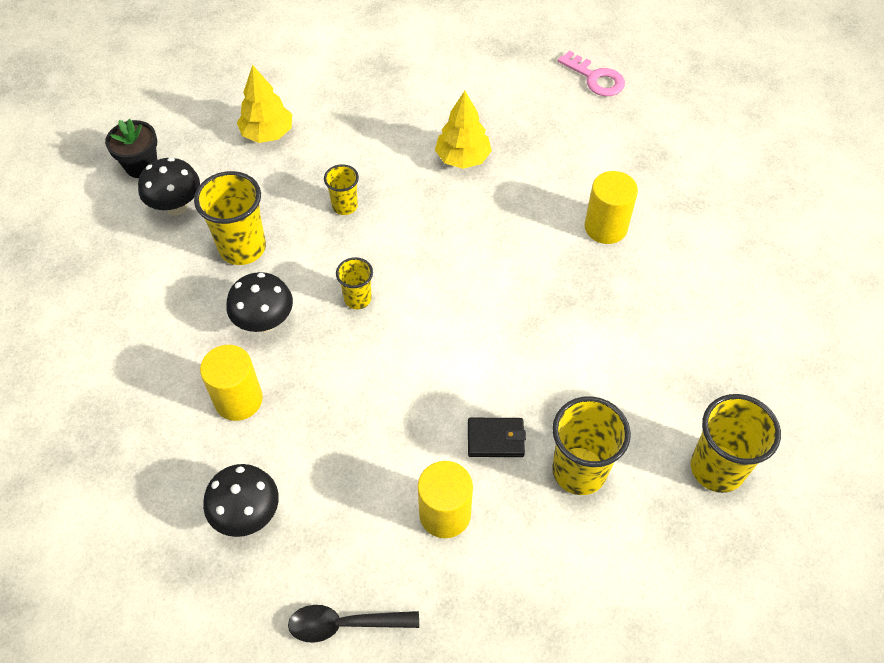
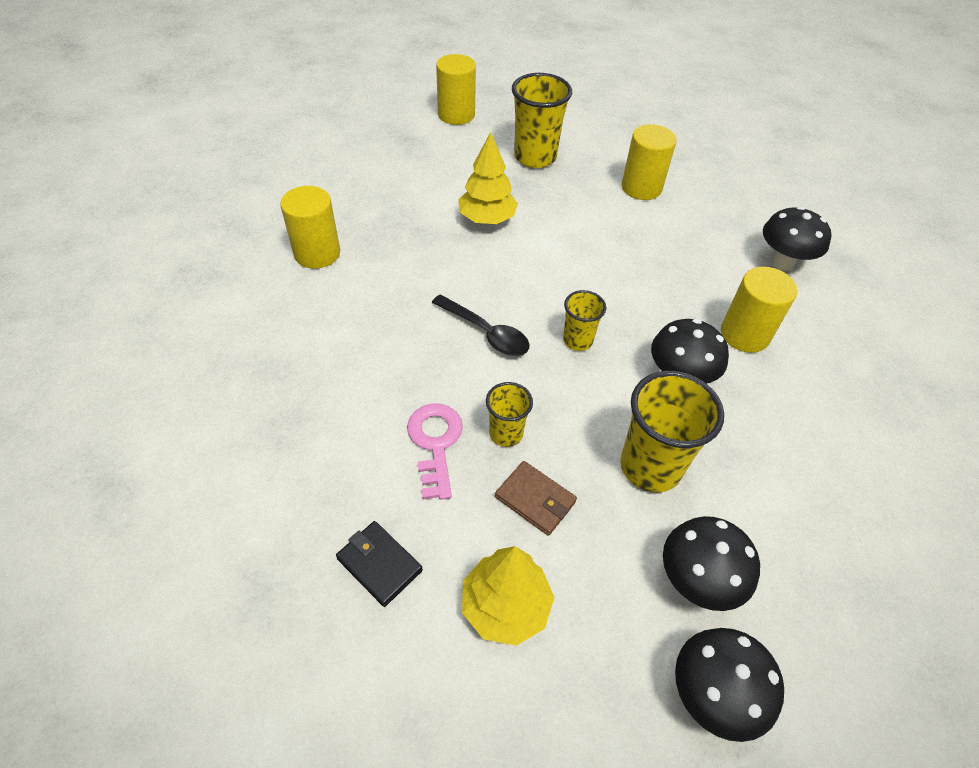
camera: 140 degrees left, 5 degrees down
black flower pot [105,119,157,178] -> black mushroom [675,628,784,742]
black spoon [288,605,419,643] -> black spoon moved to [432,294,529,356]
yellow tree [435,91,492,169] -> yellow tree moved to [458,132,518,224]
black wallet [468,418,526,457] -> black wallet moved to [336,521,423,607]
pink key [558,50,625,96] -> pink key moved to [407,404,463,500]
yellow cup [691,394,781,493] -> yellow cylinder [436,54,476,125]
none -> brown wallet [495,461,577,536]

